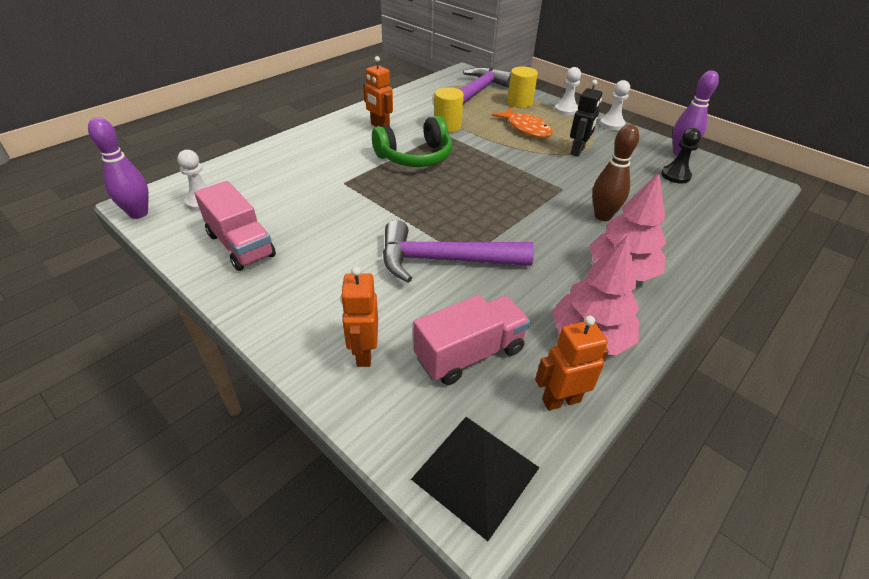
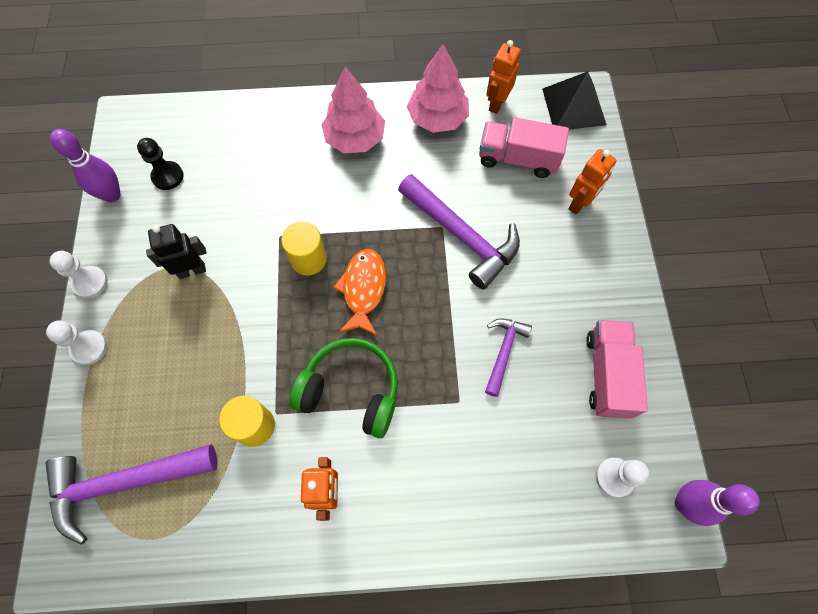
camera: 135 degrees left, 25 degrees up
orange fish [492,108,553,138] -> orange fish moved to [333,249,386,335]
yellow cylinder [507,66,538,108] -> yellow cylinder moved to [281,222,327,275]
orange robot [535,316,609,411] -> orange robot turned 90 degrees clockwise [486,40,521,114]
brown bowling pin [592,124,639,221] -> none
none -> purple hammer [485,318,532,397]

